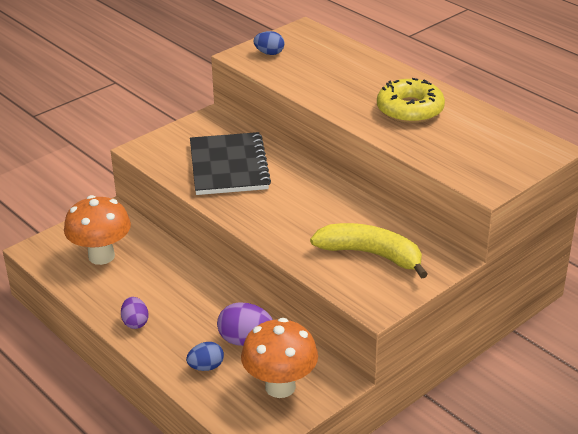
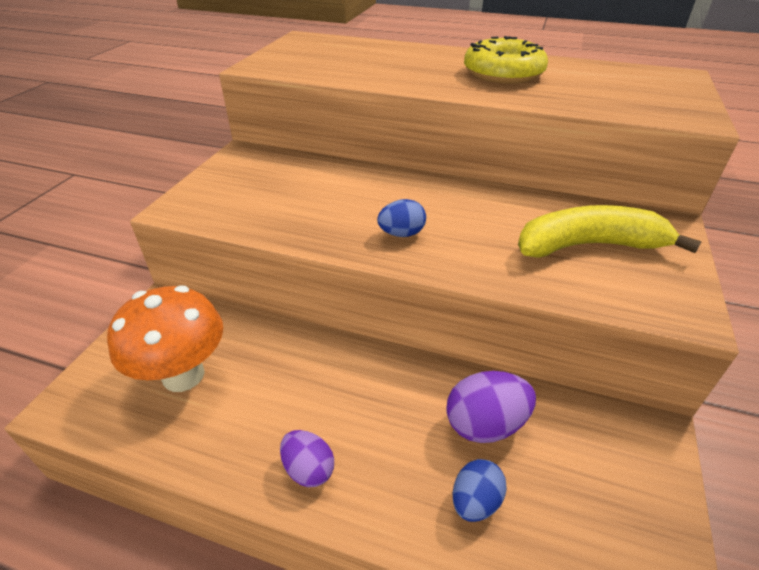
camera: 30 degrees left, 5 degrees up
black notebook [190,132,271,195] -> none
orange mushroom [241,318,318,398] -> none
blue egg [254,31,285,55] -> blue egg moved to [377,199,426,237]

